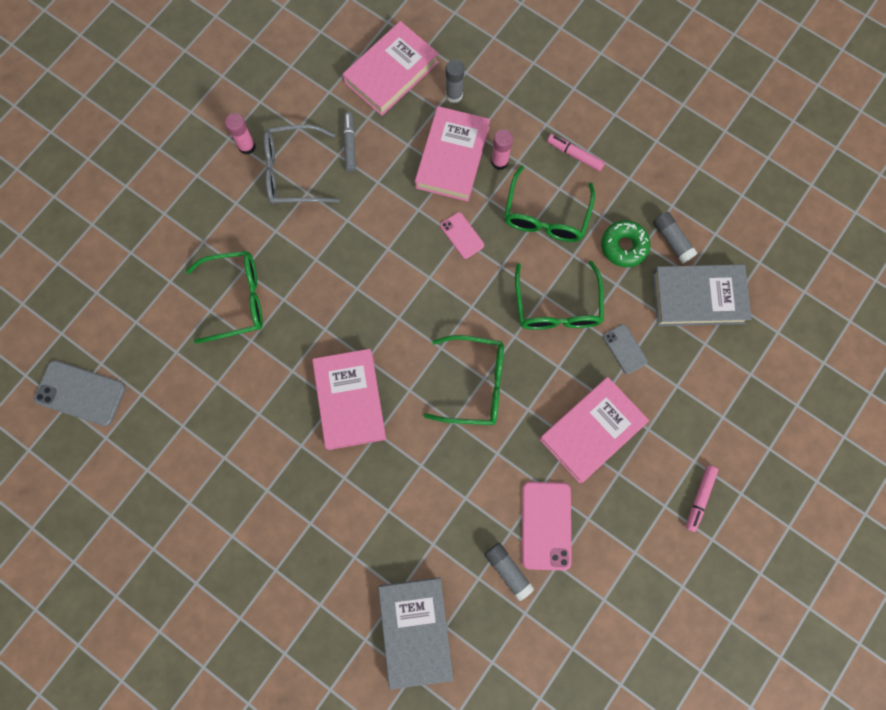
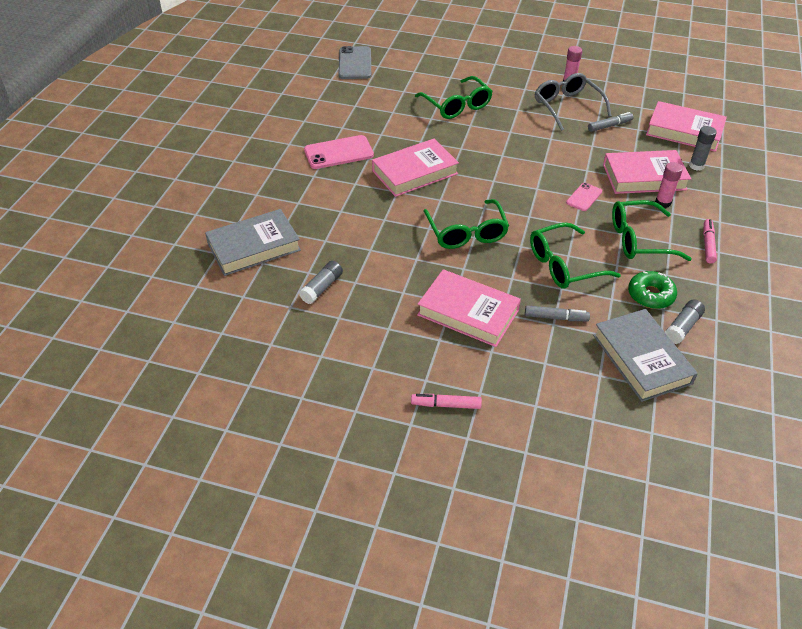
camera: 70 degrees right, 30 degrees down
pink phone [522,482,572,570] -> pink phone moved to [304,135,374,169]
grey phone [603,324,648,374] -> grey marker [525,305,590,321]

